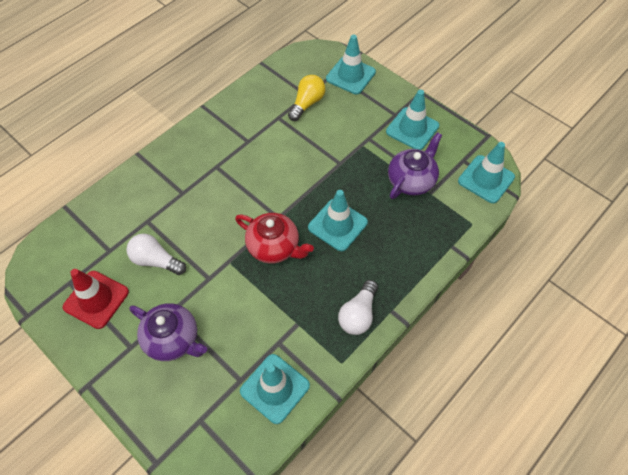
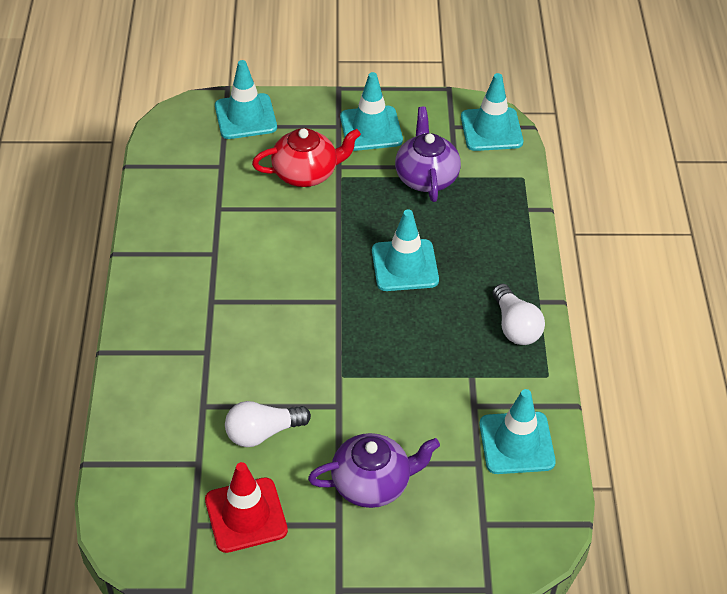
camera: 45 degrees left, 10 degrees down
red teapot [235,213,314,264] -> red teapot moved to [252,128,361,187]
yellow light bulb [288,75,325,121] -> none

